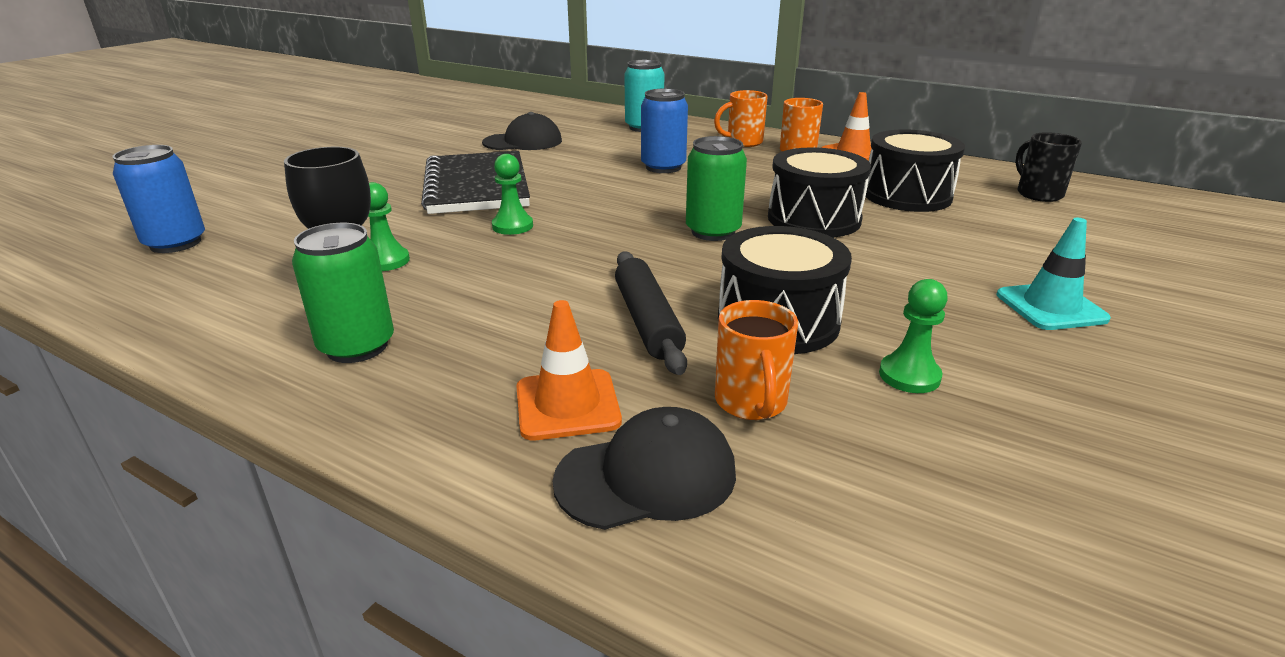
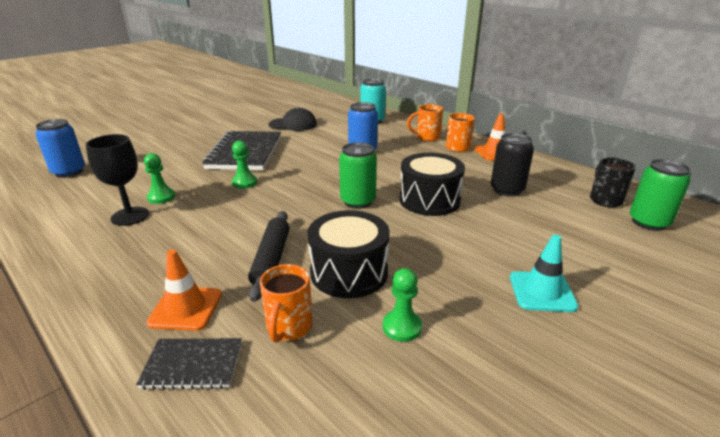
camera: 15 degrees right, 0 degrees up
green can [292,223,394,363] -> green can moved to [630,159,691,231]
black cap [552,407,736,530] -> black notebook [136,338,242,390]
black drum [866,129,965,212] -> black can [491,133,534,197]

